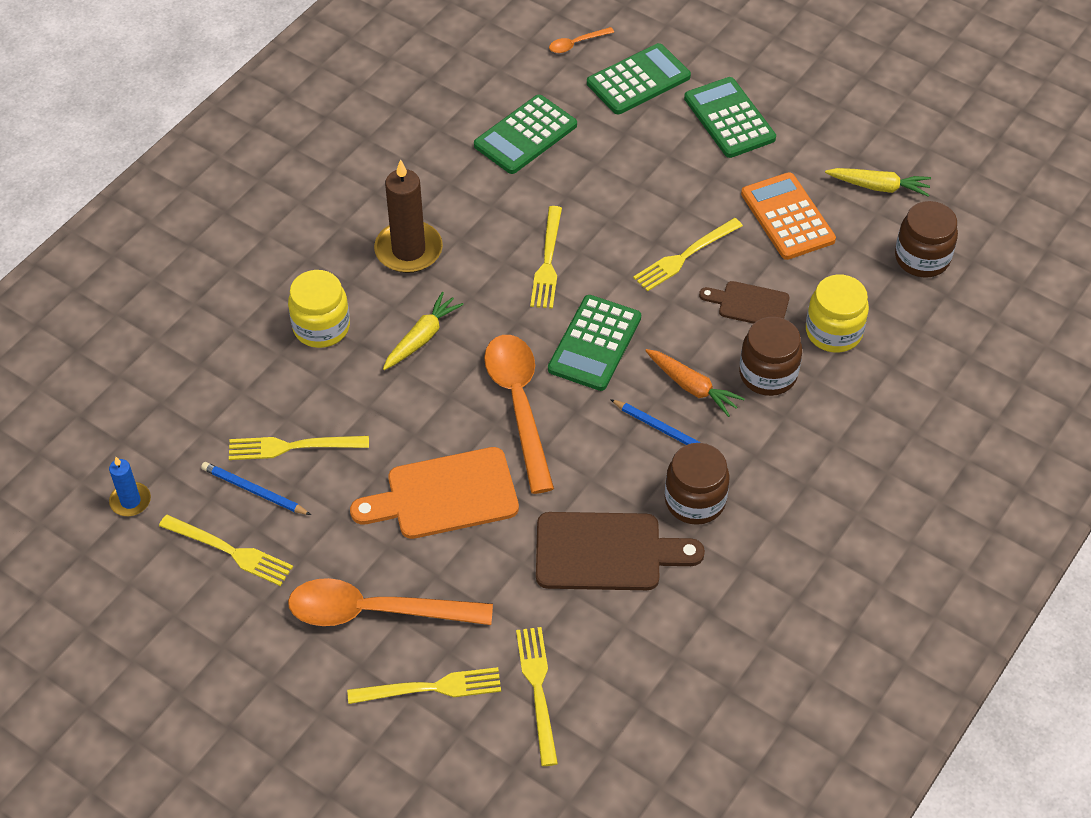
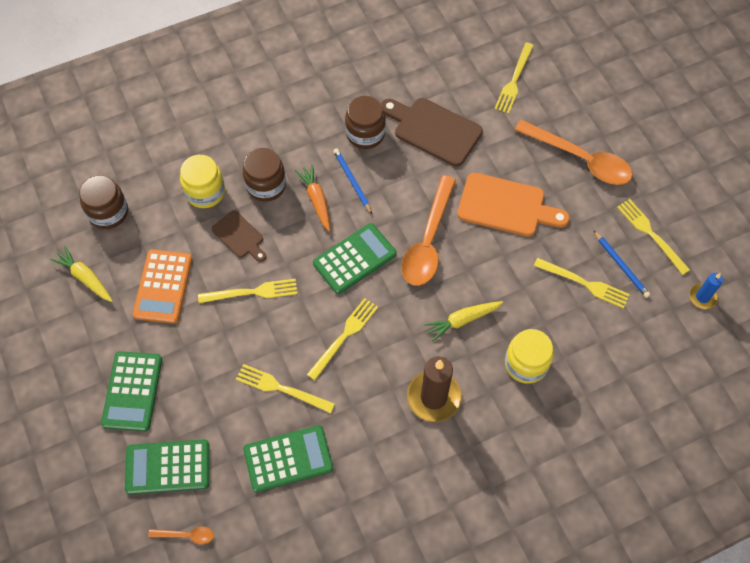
camera: 150 degrees left, 10 degrees up
yellow fork [347,667,501,704] -> yellow fork moved to [236,364,335,413]

